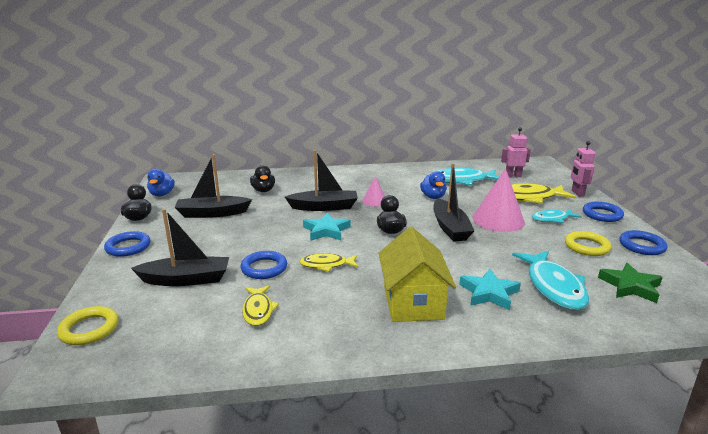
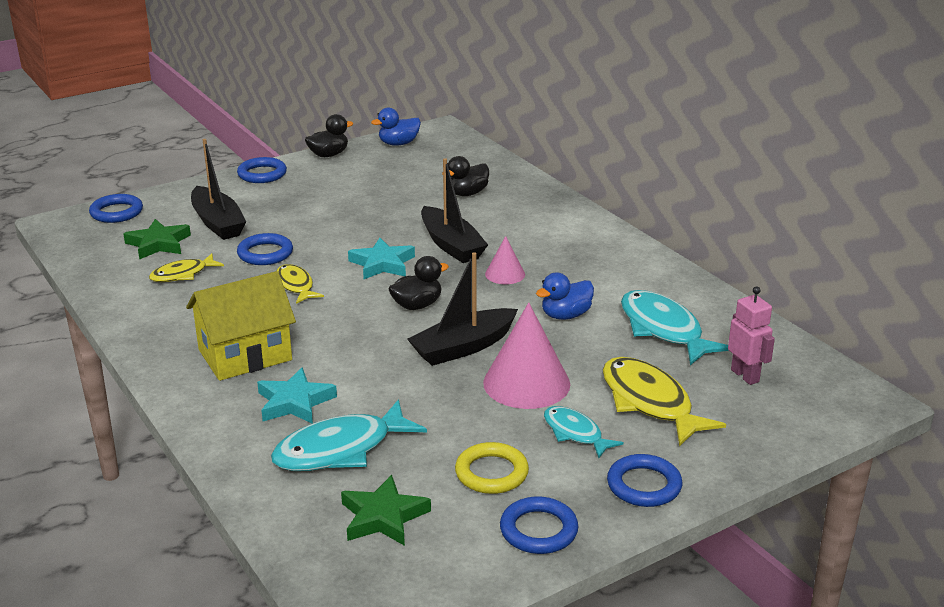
camera: 65 degrees right, 5 degrees up
yellow ring [57,306,118,345] -> blue ring [89,194,143,223]
black boat [175,154,252,218] -> none
pink robot [571,141,596,197] -> none
none -> green star [123,219,191,260]

